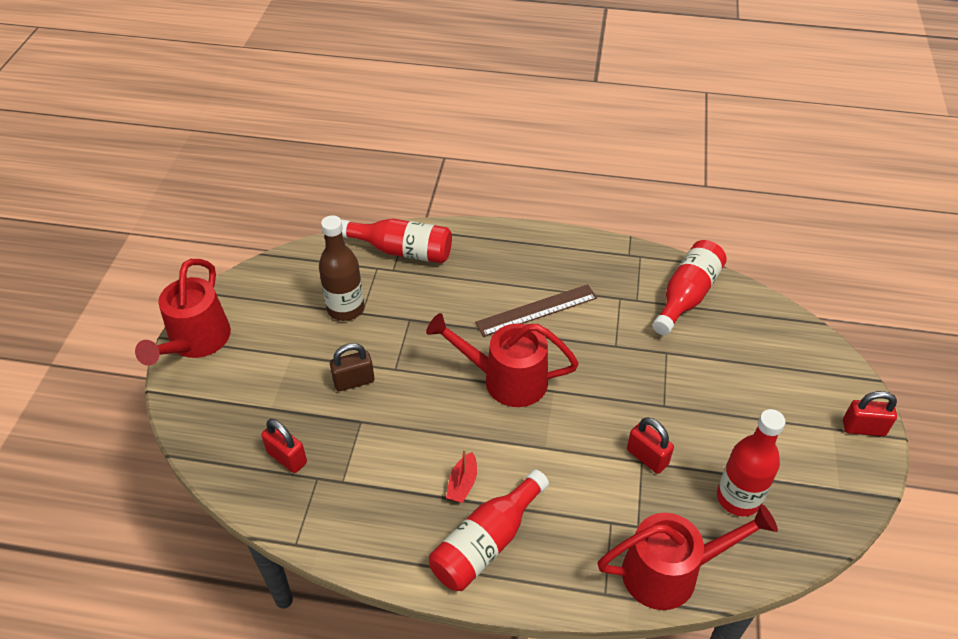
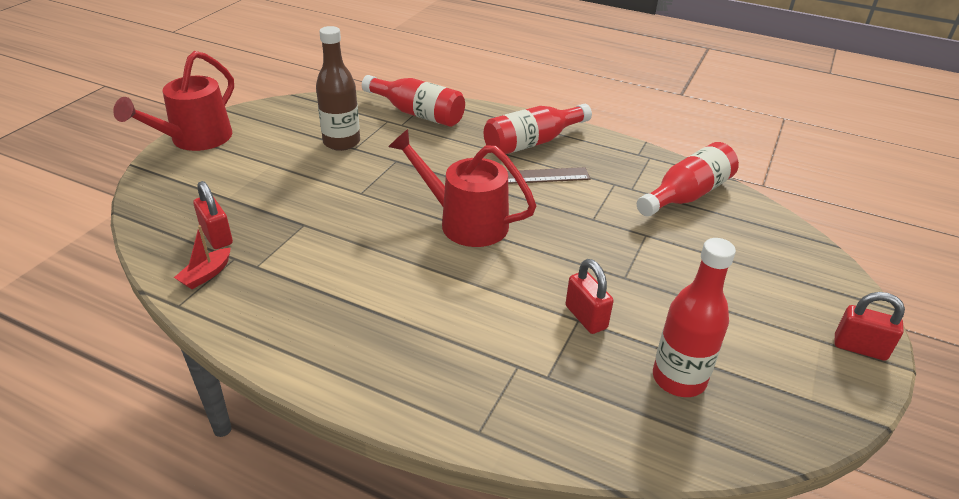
camera: 15 degrees right, 10 degrees down
brown padlock [330,343,374,391] -> none
red bottle [429,469,549,591] -> red bottle moved to [484,104,592,154]
red boat [446,449,477,503] -> red boat moved to [174,225,231,289]
red watering can [598,504,778,610] -> none

